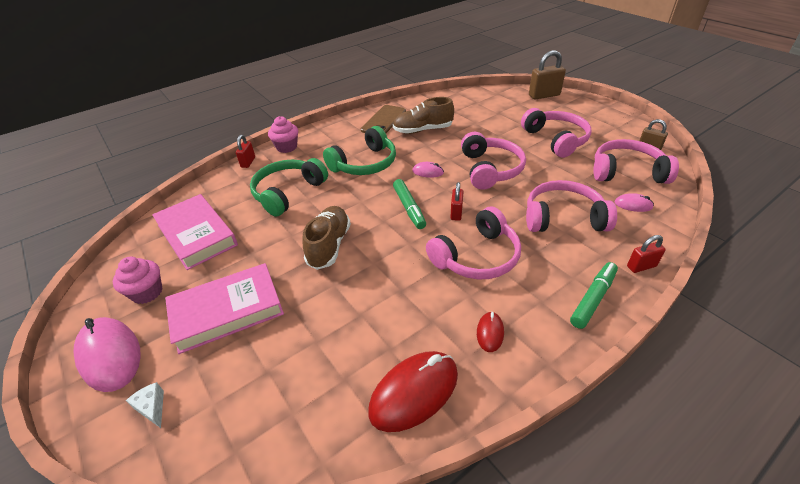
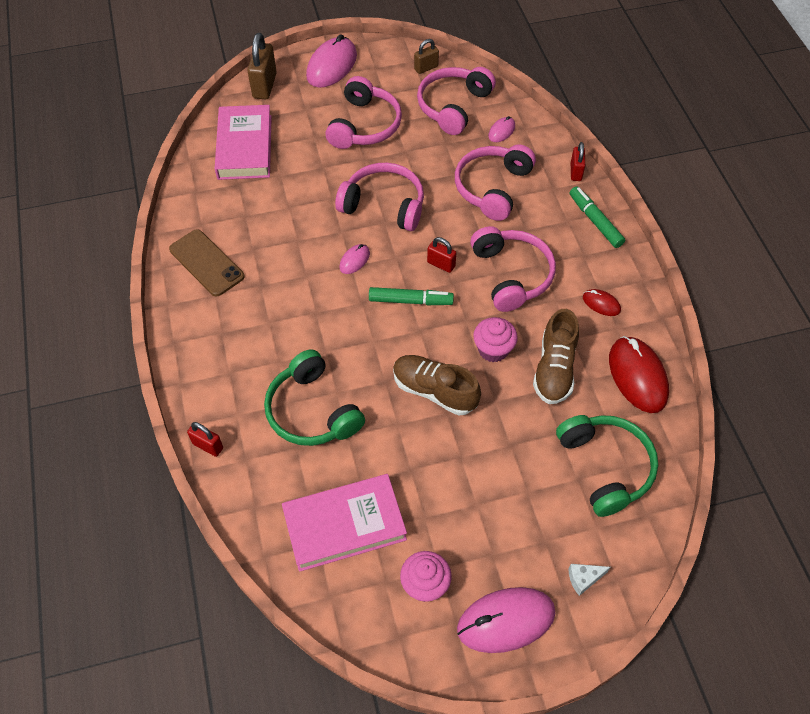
camera: 70 degrees left, 15 degrees up
pink book [165,263,284,354] -> pink book moved to [215,105,272,180]
pink cupcake [268,116,298,153] -> pink cupcake moved to [473,317,518,362]
green headphones [323,126,396,175] -> green headphones moved to [556,415,658,517]
brown shoe [393,97,454,134] -> brown shoe moved to [533,309,579,404]
pink headphones [521,108,591,158] -> pink headphones turned 105 degrees clockwise [325,76,402,149]
none -> pink mouse [306,34,357,88]

